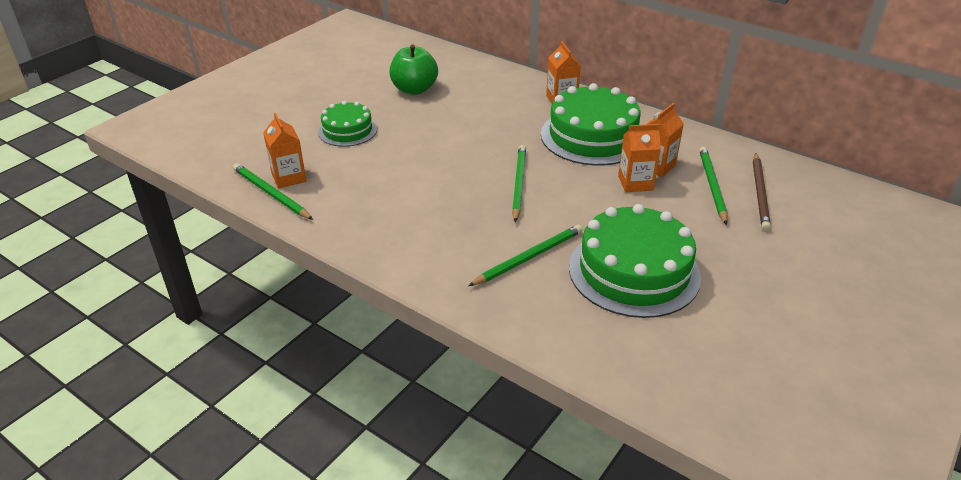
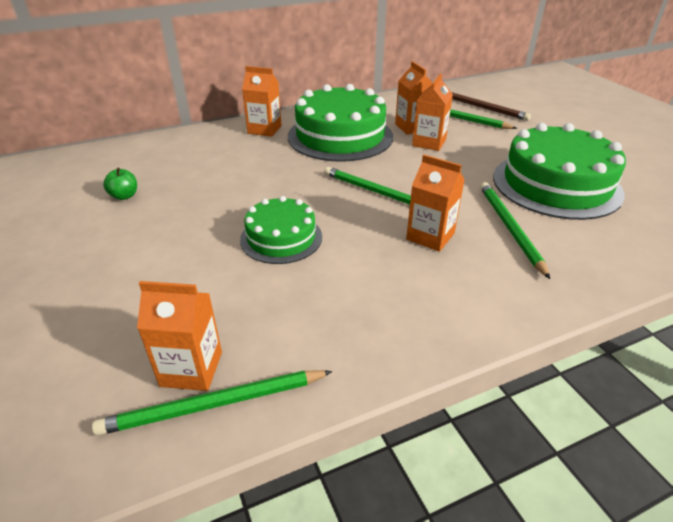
camera: 60 degrees left, 0 degrees up
green cake [318,101,377,147] -> green cake moved to [240,196,322,264]
green apple [389,44,438,95] -> green apple [103,168,137,200], size x0.48
none -> orange carton [406,155,465,252]

